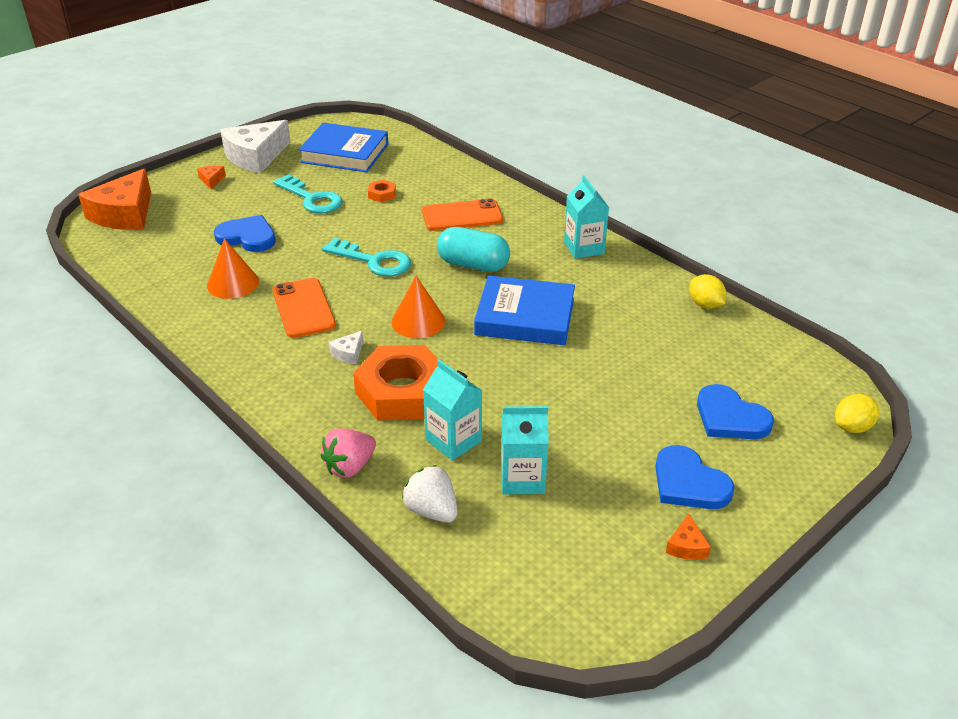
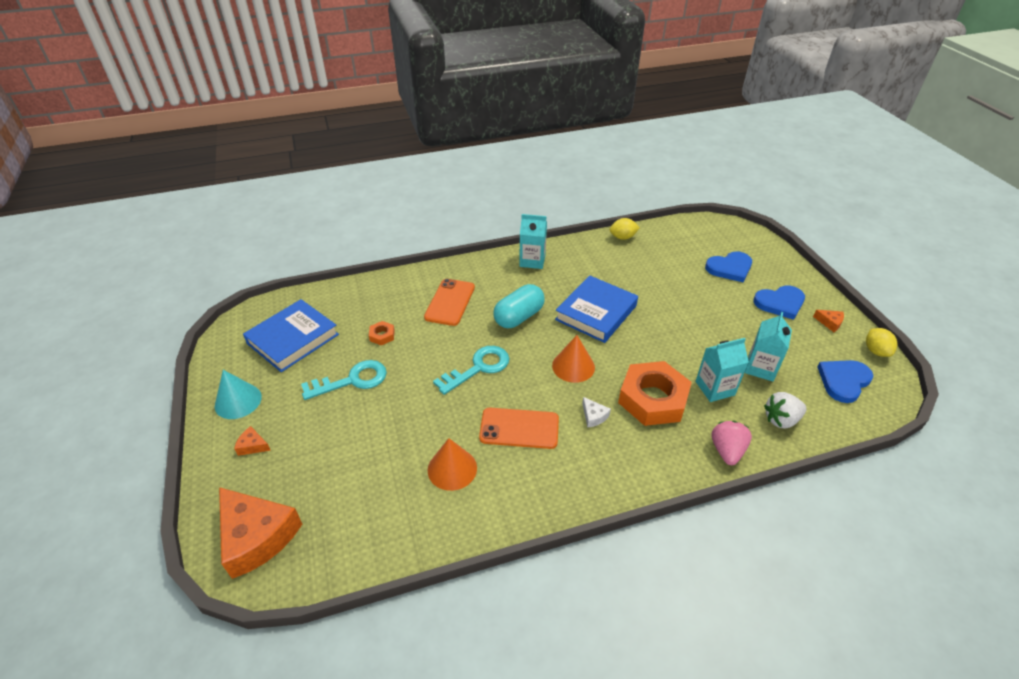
camera: 65 degrees left, 5 degrees up
blue heart [214,215,276,252] -> blue heart moved to [817,360,873,403]
white cheese [220,120,291,173] -> turquoise cone [215,370,262,419]
pink strawberry [321,428,376,478] -> pink strawberry turned 150 degrees counterclockwise [712,421,752,465]
yellow lemon [835,394,879,433] -> yellow lemon moved to [866,328,898,357]

